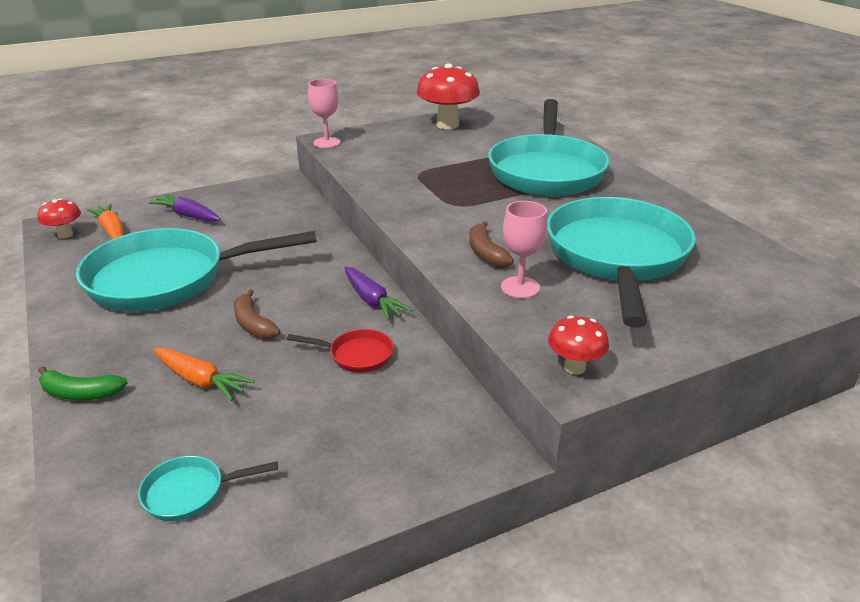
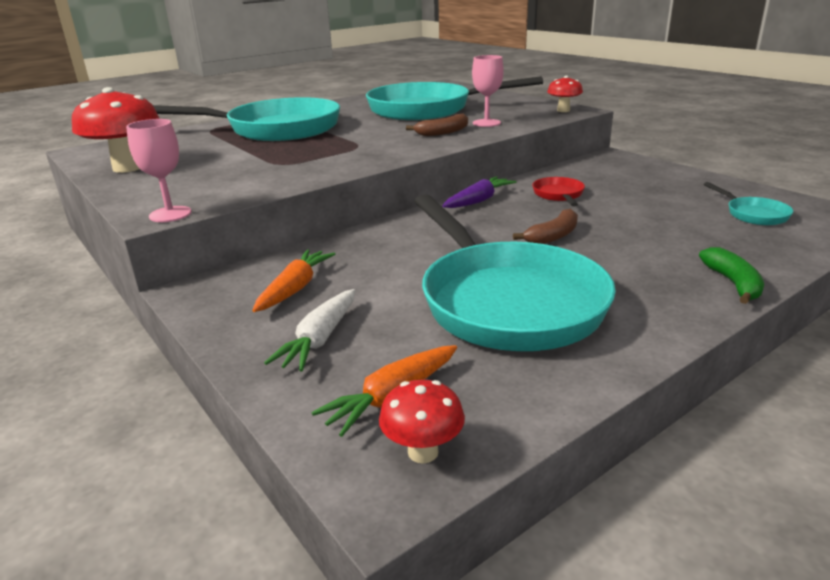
camera: 100 degrees left, 5 degrees down
purple carrot [148,194,221,222] -> white carrot [264,289,355,372]
orange carrot [153,348,255,401] -> orange carrot moved to [252,249,336,312]

